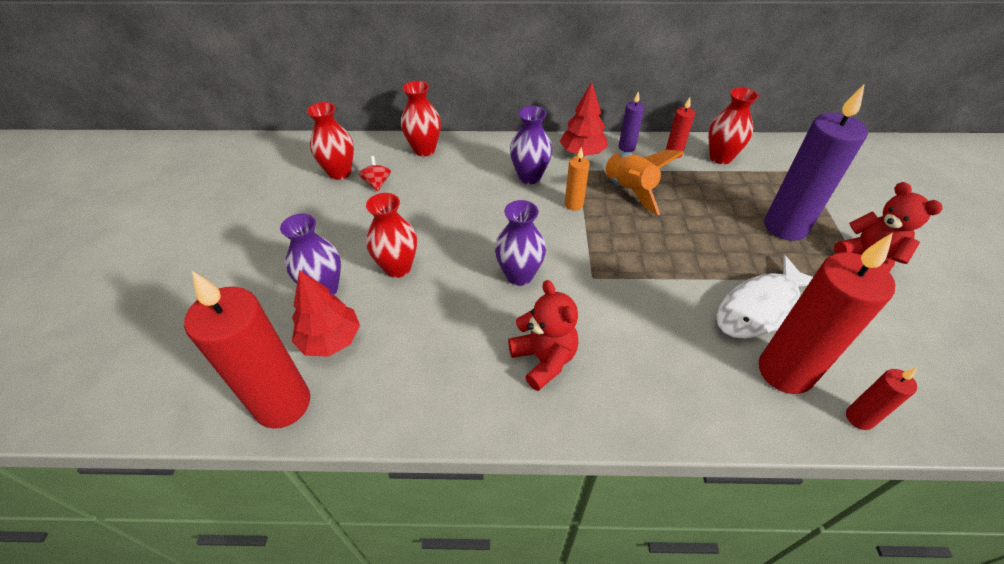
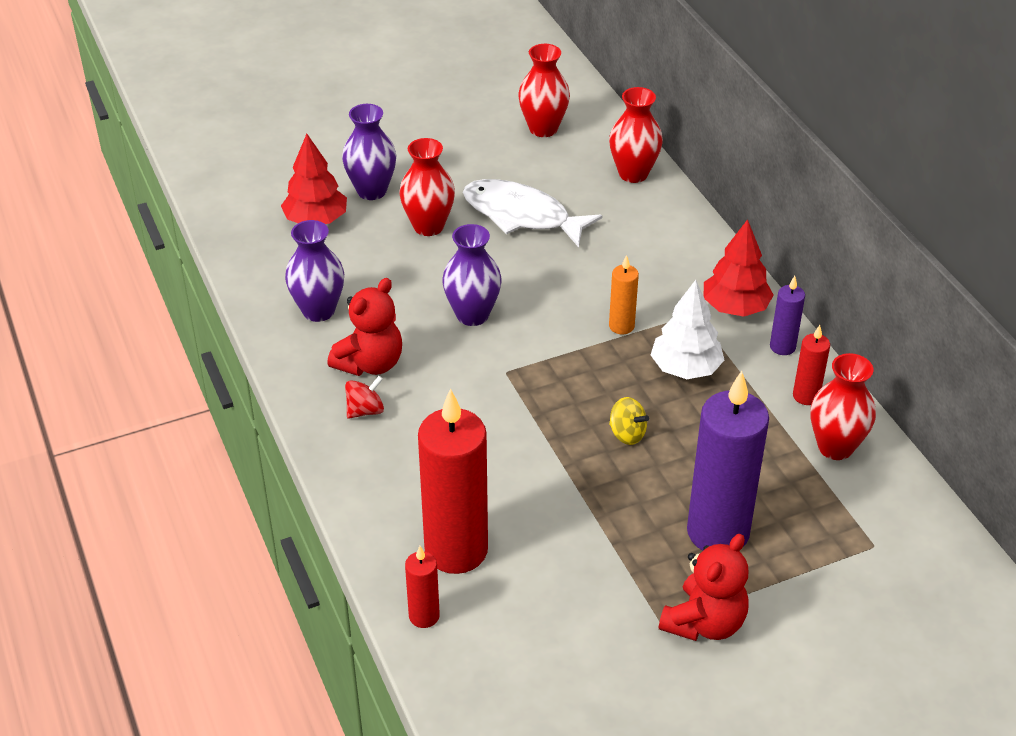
camera: 65 degrees right, 5 degrees down
red candle [184,271,310,429] -> none
red spinning top [359,156,391,192] -> red spinning top moved to [345,376,384,419]
purple vase [510,106,552,184] -> purple vase moved to [285,220,344,322]
orange rocket [602,150,684,215] -> white tree [651,280,724,379]
white fish [716,255,813,339] -> white fish moved to [463,179,603,247]
none -> yellow spinning top [609,397,649,445]

